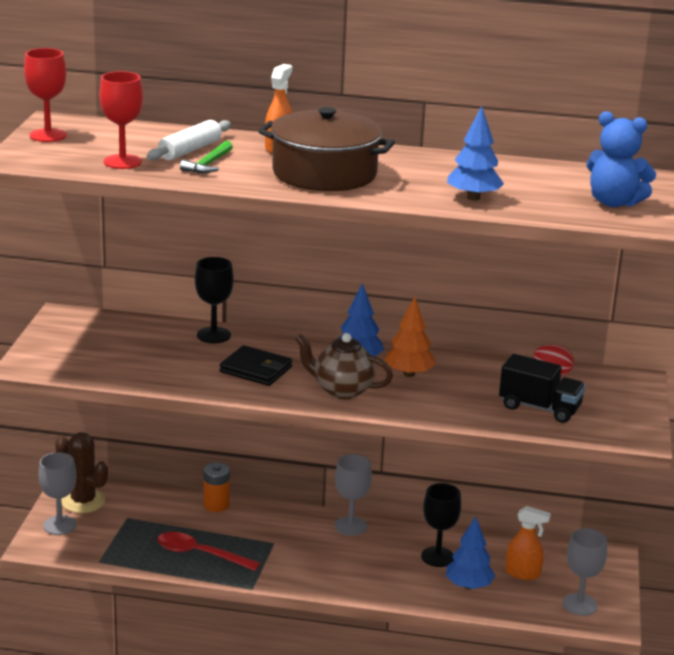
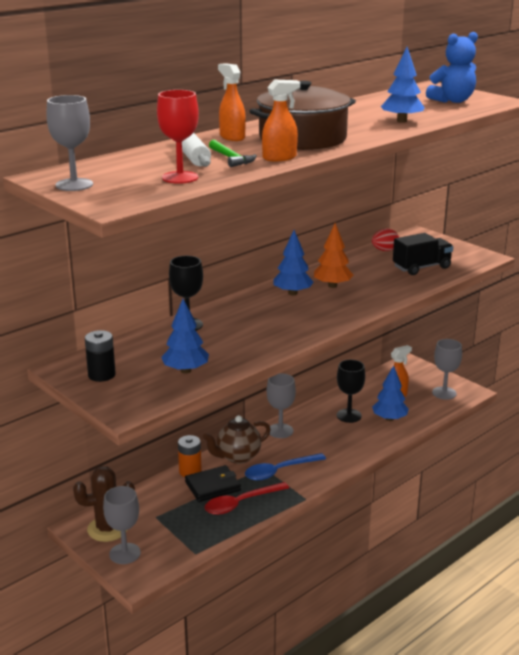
camera: 50 degrees left, 0 degrees up
red goblet [24,48,67,142] -> grey goblet [46,95,93,191]
black wallet [220,345,292,386] -> black wallet moved to [185,465,241,502]
brown teapot [295,333,393,399] -> brown teapot moved to [203,415,271,464]
none -> black battery [85,330,116,382]
none -> blue tree [161,299,209,374]
none -> blue spoon [245,453,326,480]
none -> orange spray bottle [262,80,300,161]

